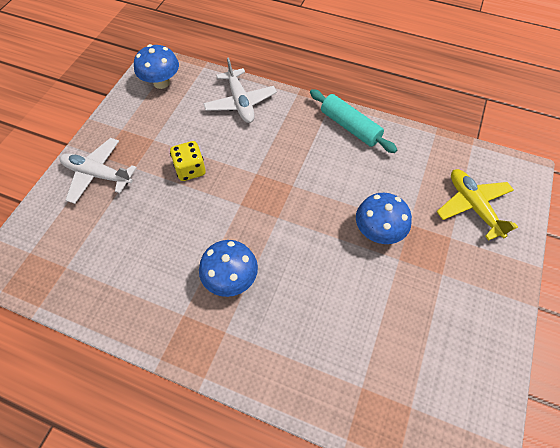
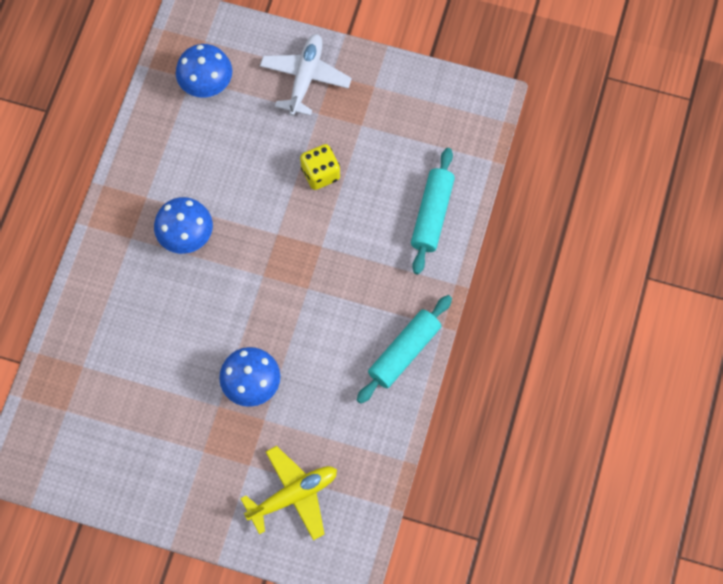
camera: 85 degrees right, 10 degrees up
blue mushroom [134,44,179,89] -> blue mushroom moved to [176,44,232,98]
white plane [203,57,277,123] -> turquoise rolling pin [411,148,455,275]

